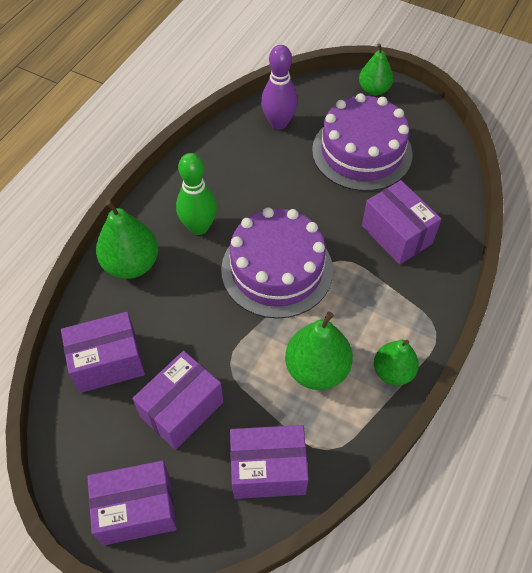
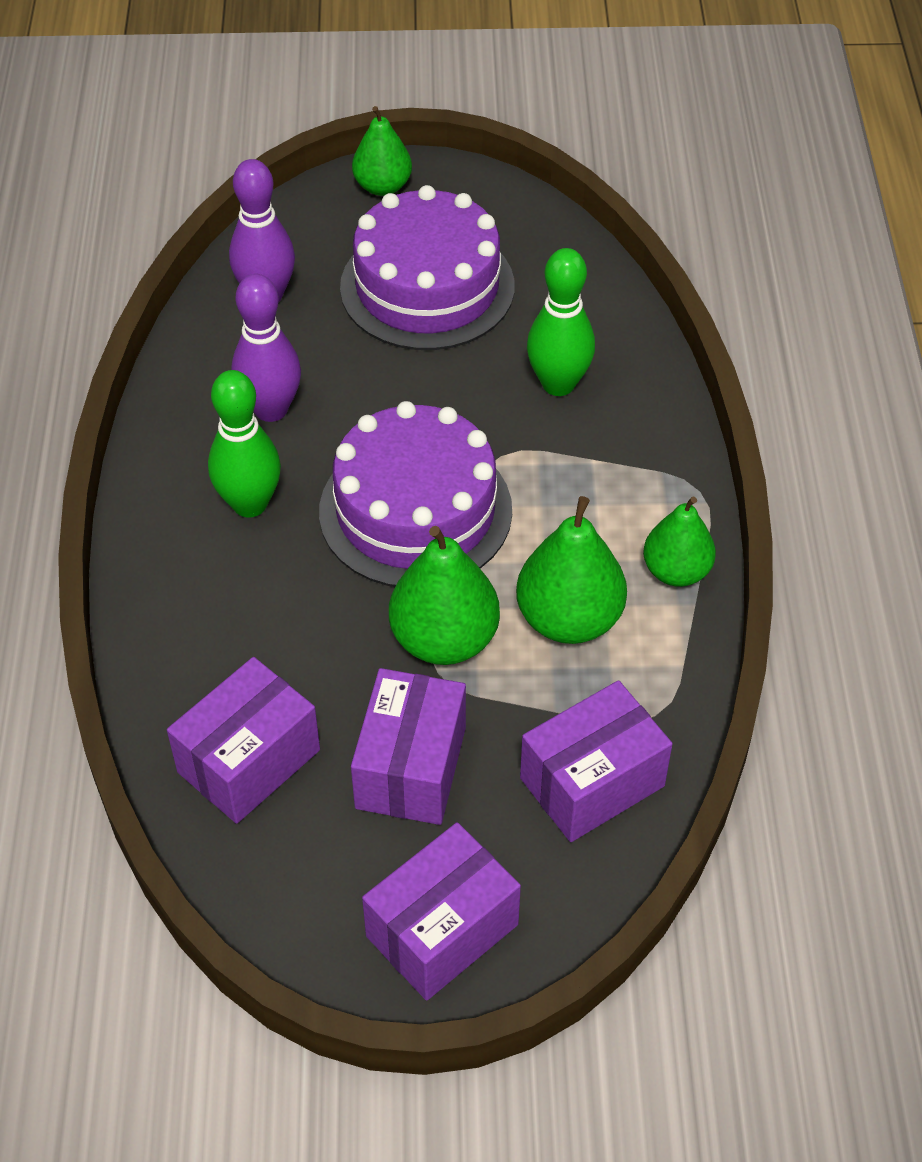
camera: 30 degrees left, 5 degrees down
green pear [96,200,158,279] -> green pear moved to [389,526,500,665]
purple box [362,180,441,265] -> green bowling pin [527,248,595,396]
none -> purple bowling pin [232,274,301,422]

